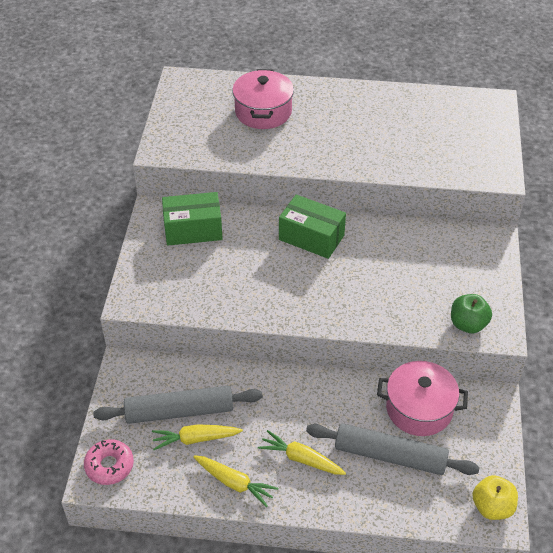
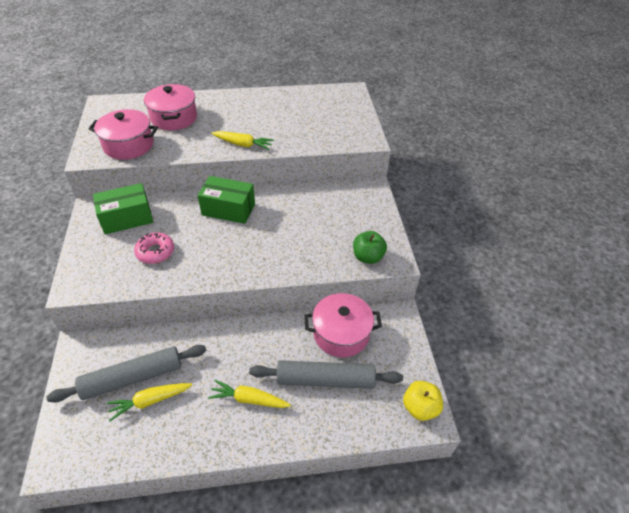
camera: 15 degrees left, 0 degrees up
pink donut [84,439,134,485] -> pink donut moved to [134,233,174,264]
yellow carrot [193,455,278,507] -> yellow carrot moved to [211,131,274,150]
none -> pink pot [88,109,158,160]

